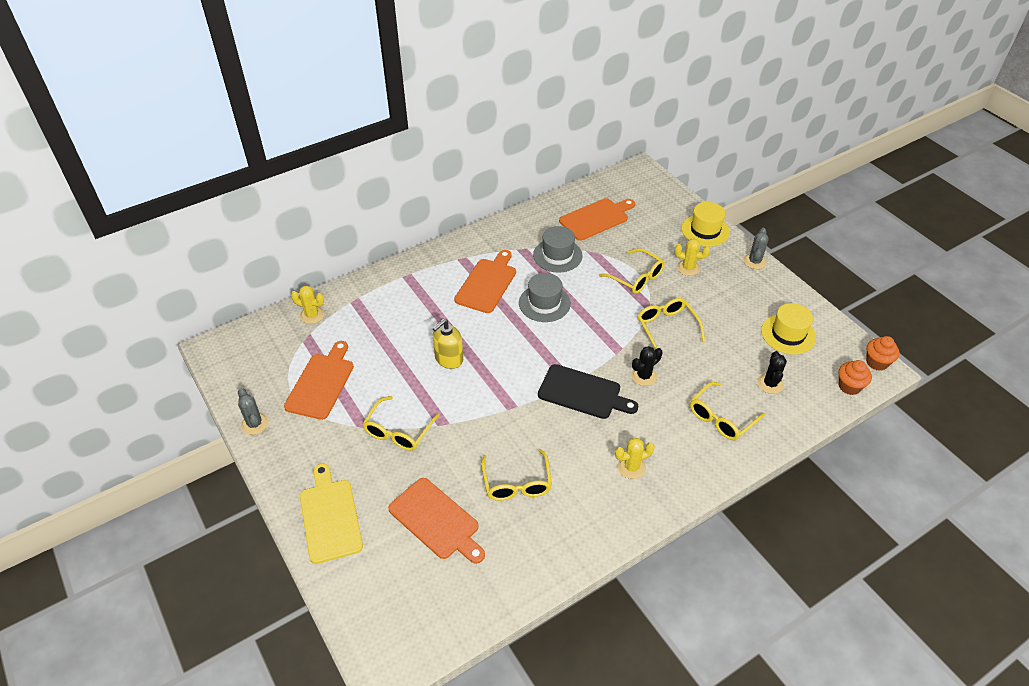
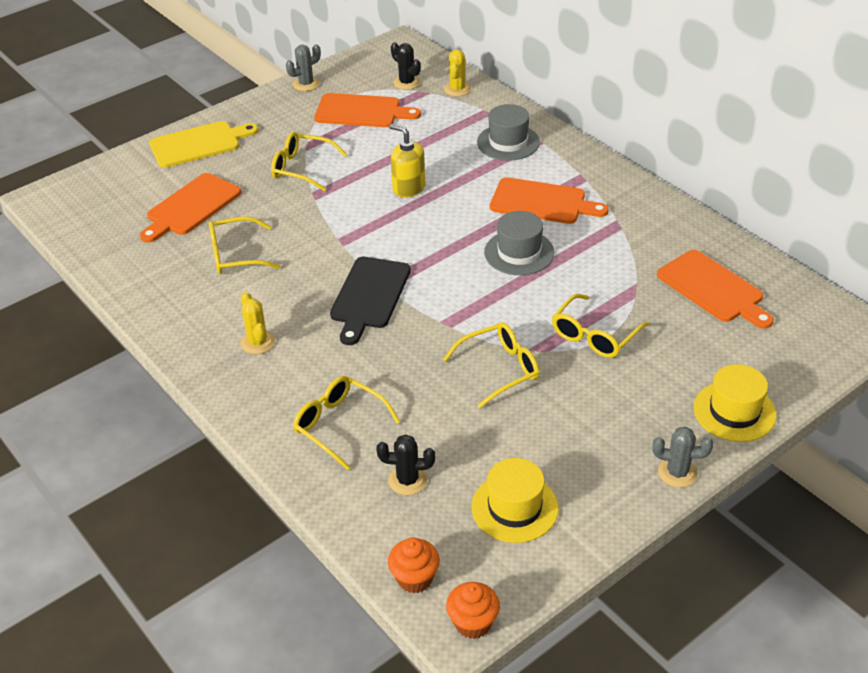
camera: 85 degrees right, 5 degrees down
grey hat [533,226,583,273] -> grey hat moved to [477,104,540,161]
black cactus [631,346,663,386] -> black cactus moved to [391,42,421,90]
yellow cactus [675,239,710,276] -> none

